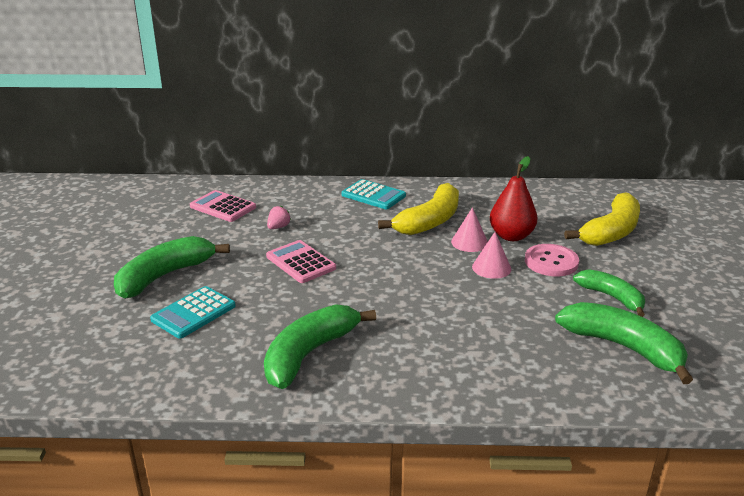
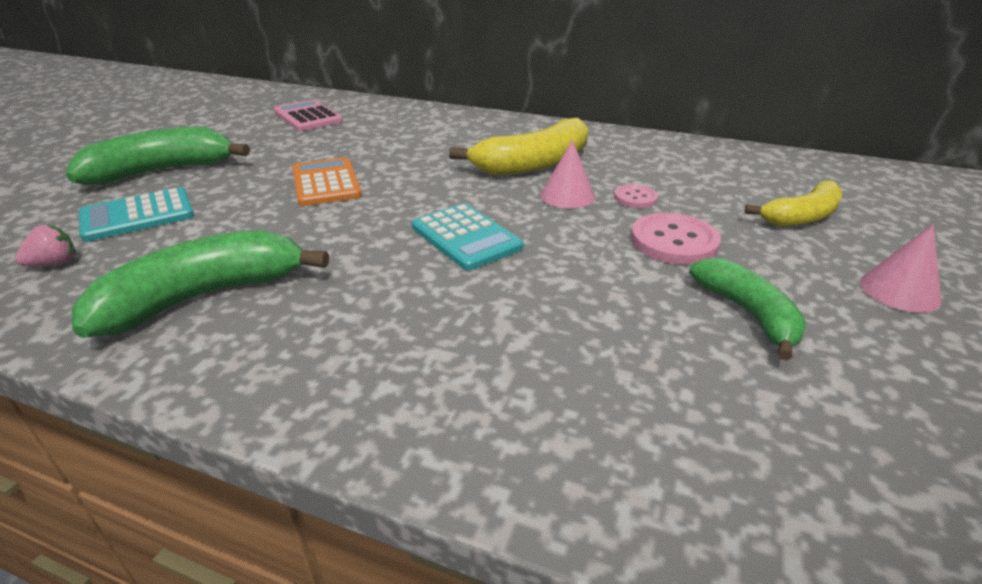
camera: 20 degrees right, 5 degrees up
pink calculator [266,240,336,283] -> orange calculator [293,157,362,206]
pink strawberry [267,205,291,229] -> pink strawberry moved to [15,225,76,266]
turquoise calculator [342,179,406,209] -> turquoise calculator moved to [412,203,523,271]
pink cone [472,232,511,279] -> pink cone moved to [860,224,941,313]
red pear [490,156,537,241] -> pink button [614,184,658,208]
green banana [555,302,693,384] -> none
yellow banana [564,192,640,246] -> yellow banana [745,180,843,226], size x0.65

